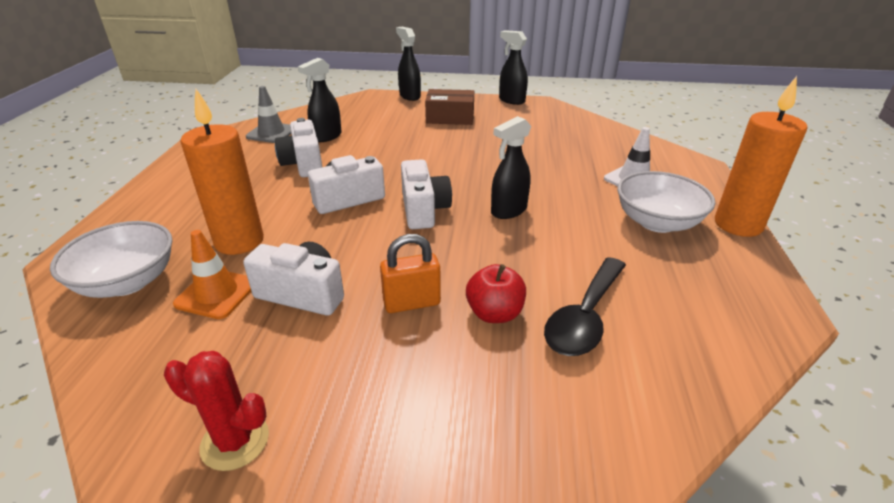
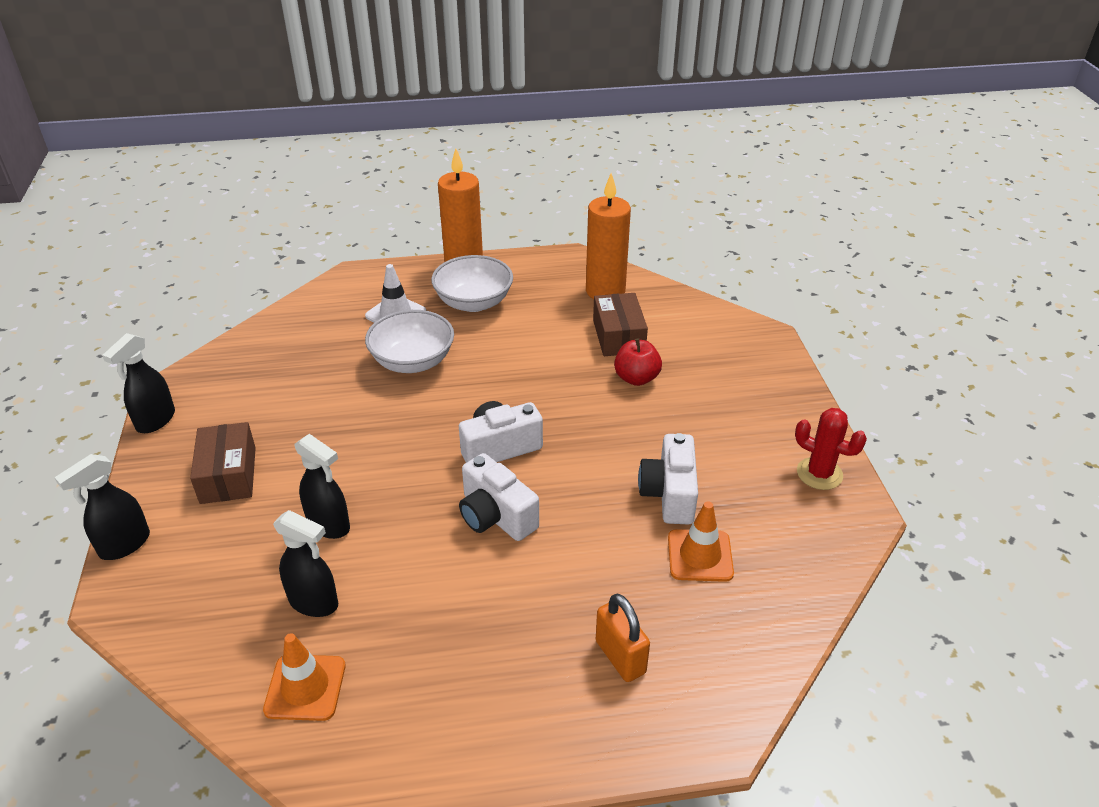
camera: 105 degrees left, 5 degrees up
white bowl [50,221,173,298] -> white bowl moved to [365,310,454,373]
red cactus [164,351,269,471] -> red cactus turned 60 degrees counterclockwise [795,408,867,490]
orange candle [180,89,264,255] -> orange candle moved to [586,173,631,299]
grey traffic cone [246,86,291,143] -> orange traffic cone [263,633,346,721]
white camera [275,118,322,177] -> none
orange padlock [380,234,441,313] -> orange padlock moved to [596,594,650,682]
black spray bottle [491,116,531,219] -> black spray bottle moved to [294,434,350,539]
black spoon [544,257,626,356] -> brown box [593,293,648,356]

